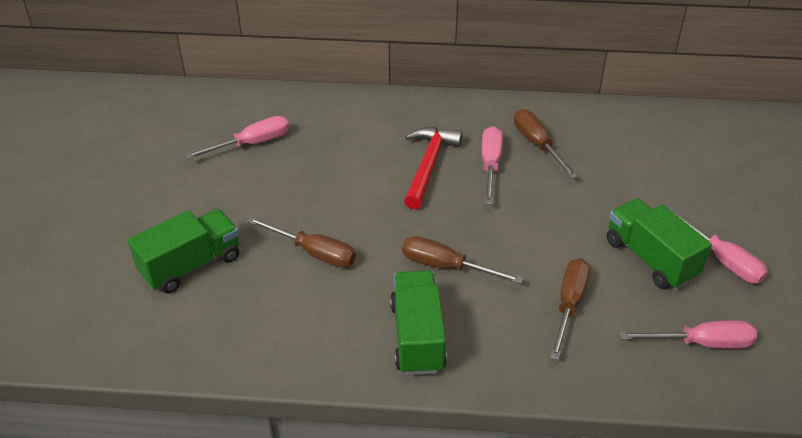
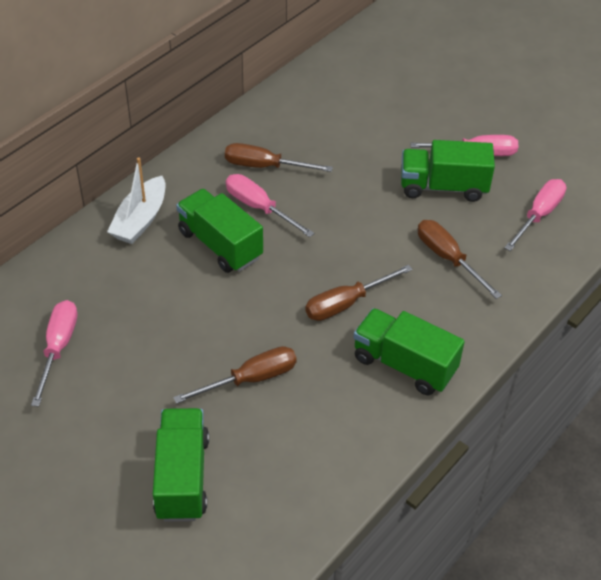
camera: 55 degrees left, 5 degrees up
red hammer [404,127,463,209] -> green truck [176,189,263,273]
none -> white boat [107,157,165,244]

